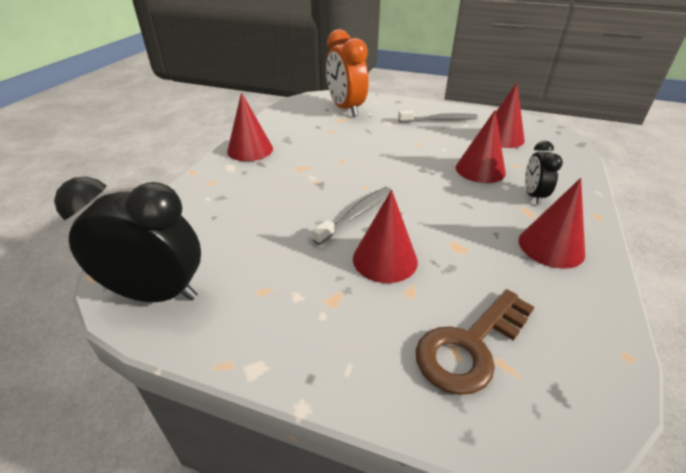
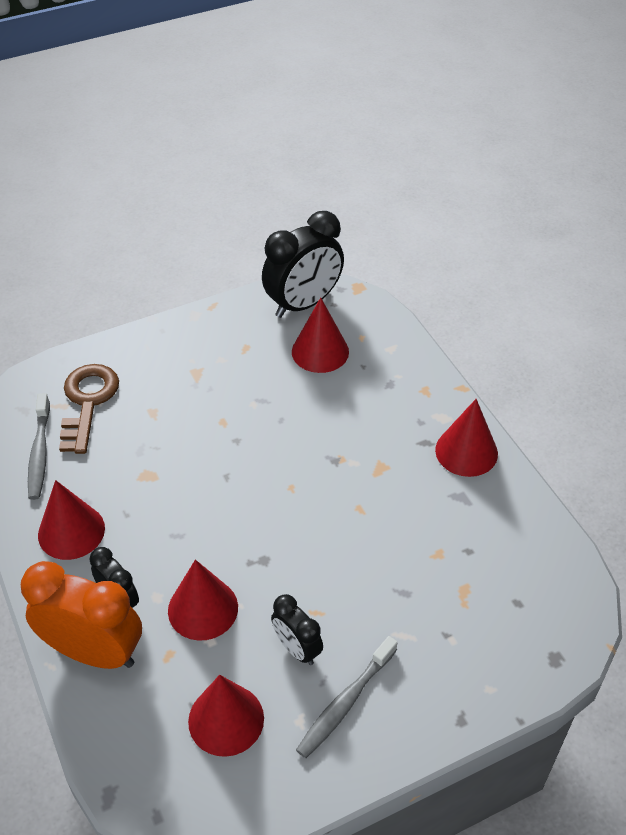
camera: 135 degrees right, 10 degrees up
grey toothbrush [312,187,391,245] -> grey toothbrush moved to [28,393,50,500]
orange clock [326,29,369,117] -> orange clock moved to [21,561,142,669]
red cone [353,190,418,283] -> red cone moved to [292,297,349,373]
none -> black clock [271,594,323,665]

